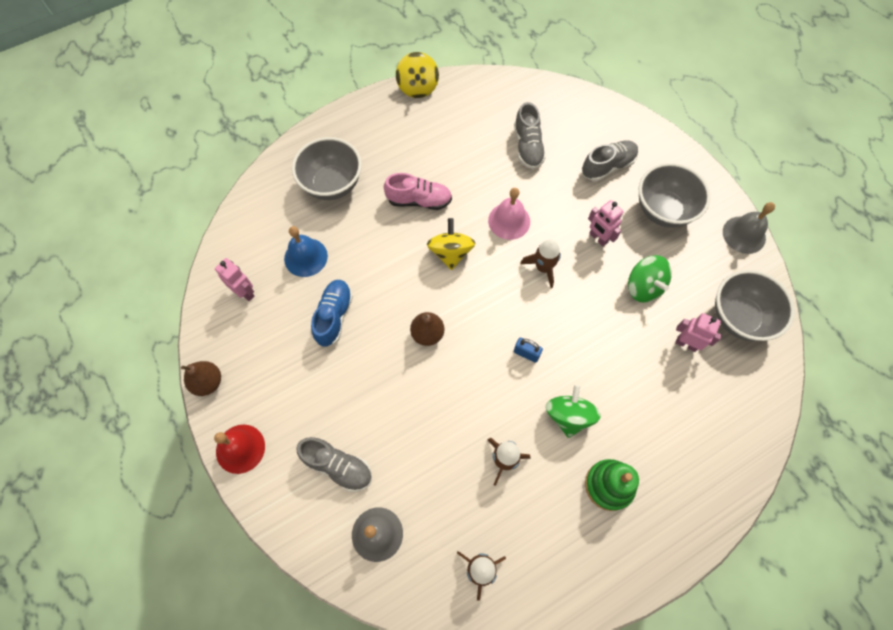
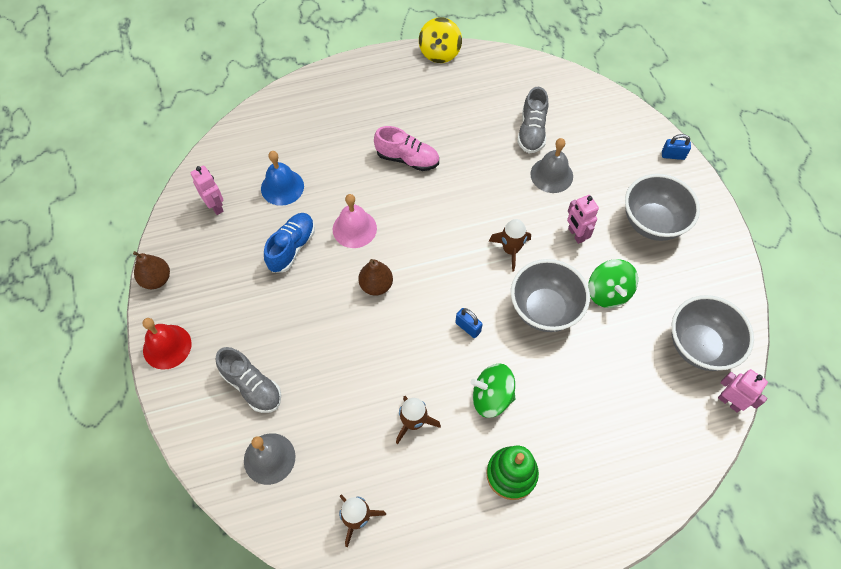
camera: 15 degrees right, 5 degrees down
grey bowl [292,137,362,200] -> grey bowl moved to [511,259,590,332]
yellow spinning top [427,218,475,270] -> none
pink bell [488,188,530,240] -> pink bell moved to [333,194,377,248]
green spinning top [546,384,601,438] -> green spinning top turned 105 degrees counterclockwise [470,363,515,418]
grey shoe [582,140,638,181] -> none
pink robot [675,313,722,352] -> pink robot moved to [718,369,768,413]
grey bell [723,202,775,254] -> grey bell moved to [530,138,573,193]
none -> blue padlock [662,134,691,160]

